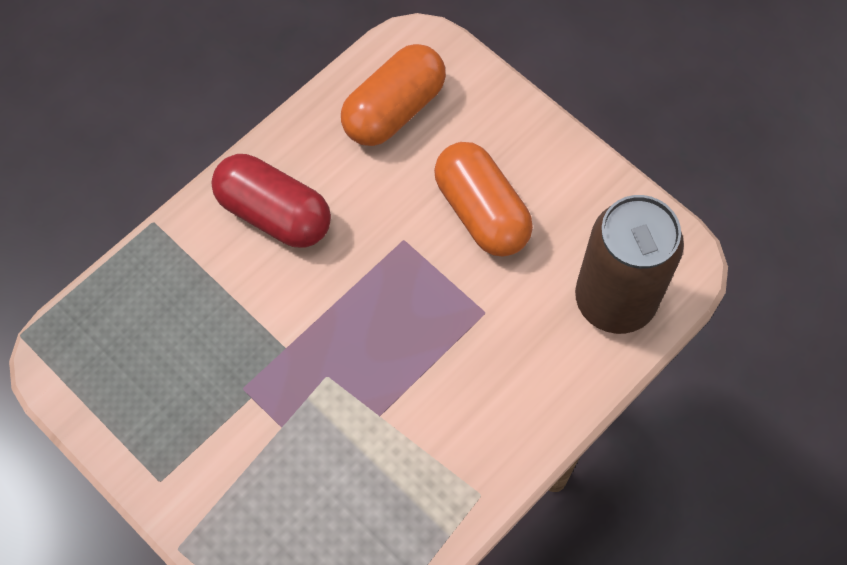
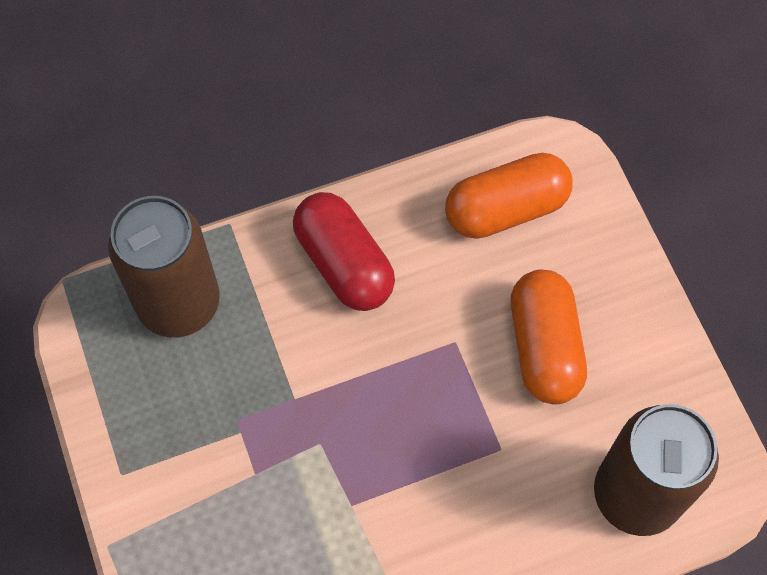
camera: 25 degrees right, 0 degrees up
none -> brown can [108,196,220,337]

